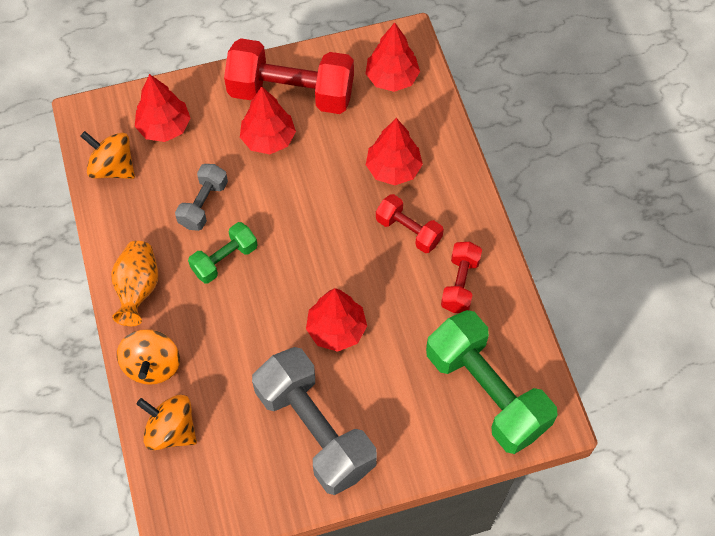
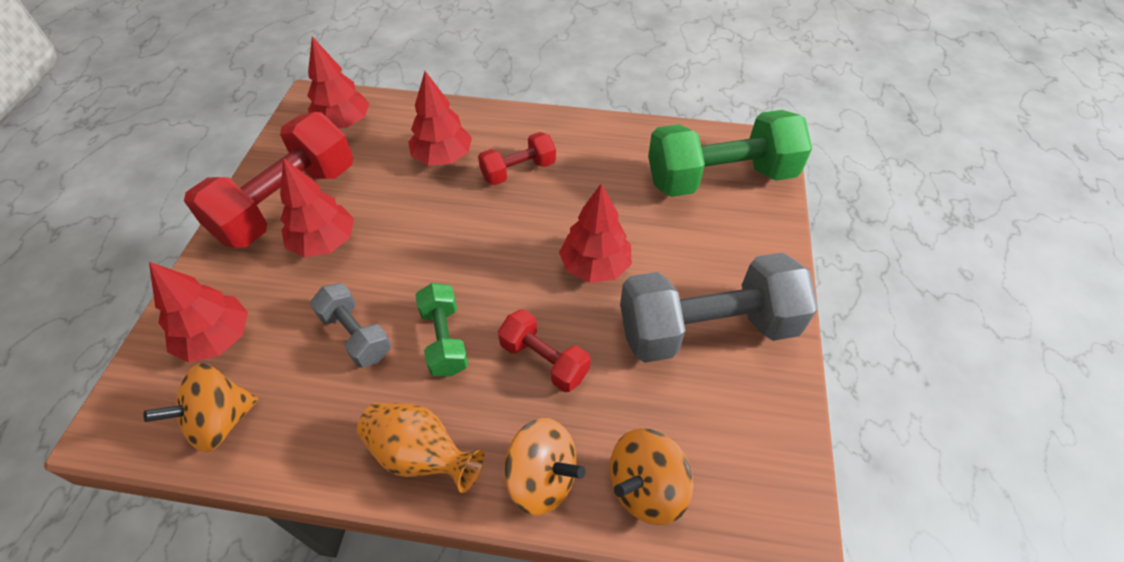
camera: 65 degrees left, 10 degrees down
red dumbbell [441,242,482,313] -> red dumbbell moved to [498,309,591,392]

